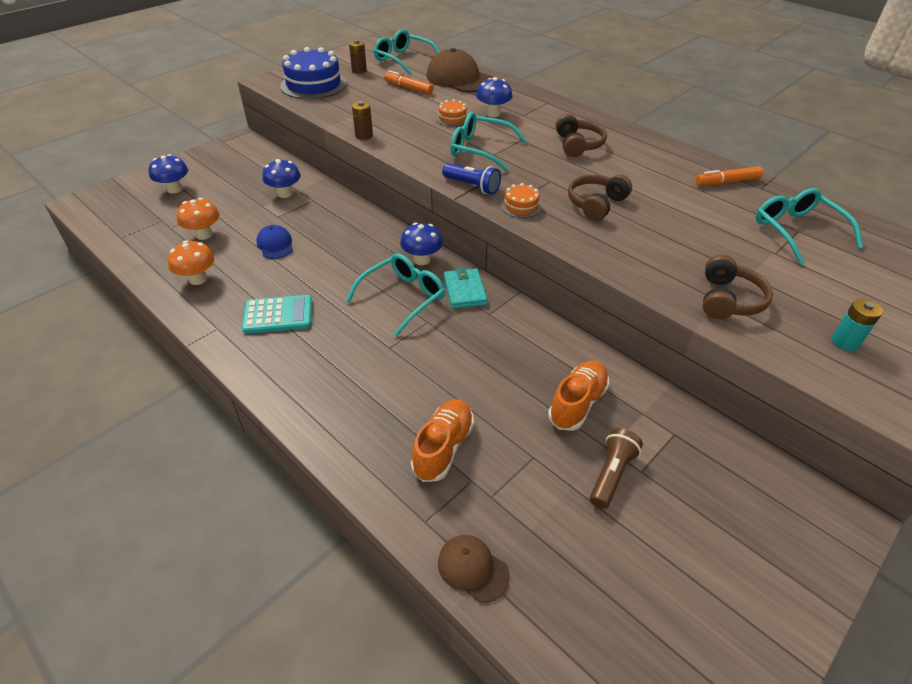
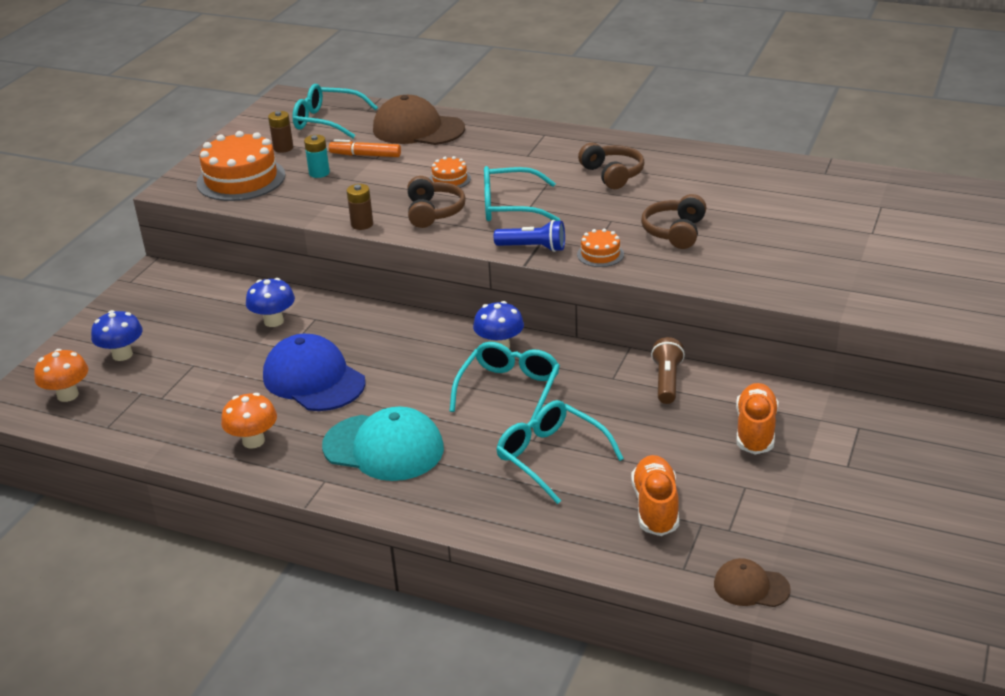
camera: 20 degrees left, 10 degrees down
orange mushroom [177,198,220,240] -> orange mushroom moved to [34,349,88,402]
turquoise calculator [242,295,312,334] -> turquoise cap [322,407,444,481]
blue cap [256,225,293,259] -> blue cap [263,334,366,411], size x1.90
blue cake [280,47,347,99] -> orange cake [197,131,285,201]
turquoise wallet [444,267,488,309] -> none
blue mushroom [476,77,513,117] -> none
brown flashlight [590,428,643,509] -> brown flashlight moved to [651,337,685,404]
orange marker [696,166,763,186] -> none
brown headphones [703,255,773,319] -> brown headphones moved to [407,176,466,228]
turquoise glasses [756,188,863,264] -> turquoise glasses moved to [496,400,624,504]
turquoise battery [832,298,883,351] -> turquoise battery moved to [304,135,330,178]

